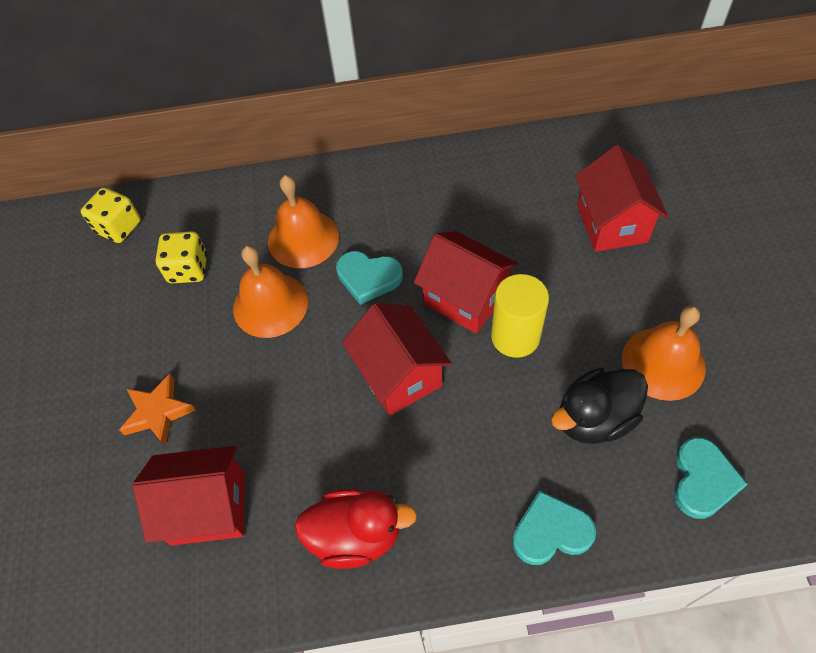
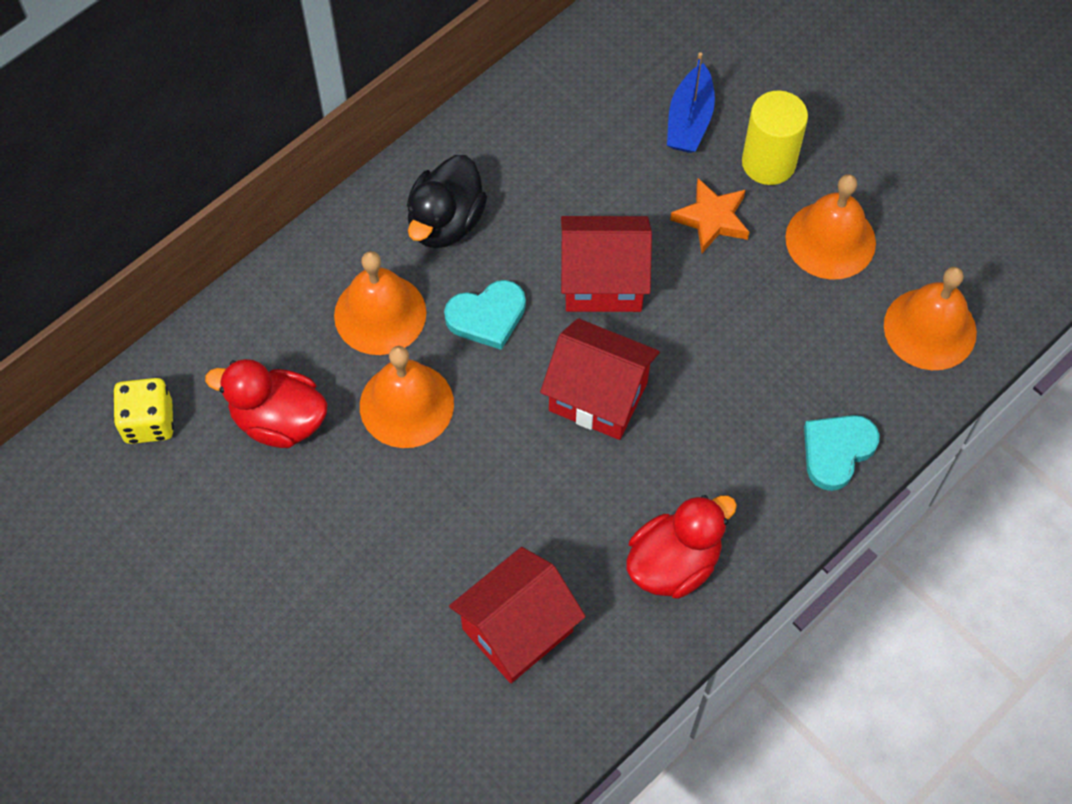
camera: 40 degrees left, 5 degrees up
orange star [119,374,196,446] -> orange star moved to [670,178,749,253]
yellow dice [156,231,207,283] -> red duck [205,359,328,448]
yellow cylinder [491,274,549,358] -> yellow cylinder moved to [742,91,808,185]
black duck [551,368,648,444] -> black duck moved to [407,155,487,248]
red house [575,145,668,252] -> blue boat [667,52,715,153]
turquoise heart [674,437,748,519] -> orange bell [884,267,977,370]

